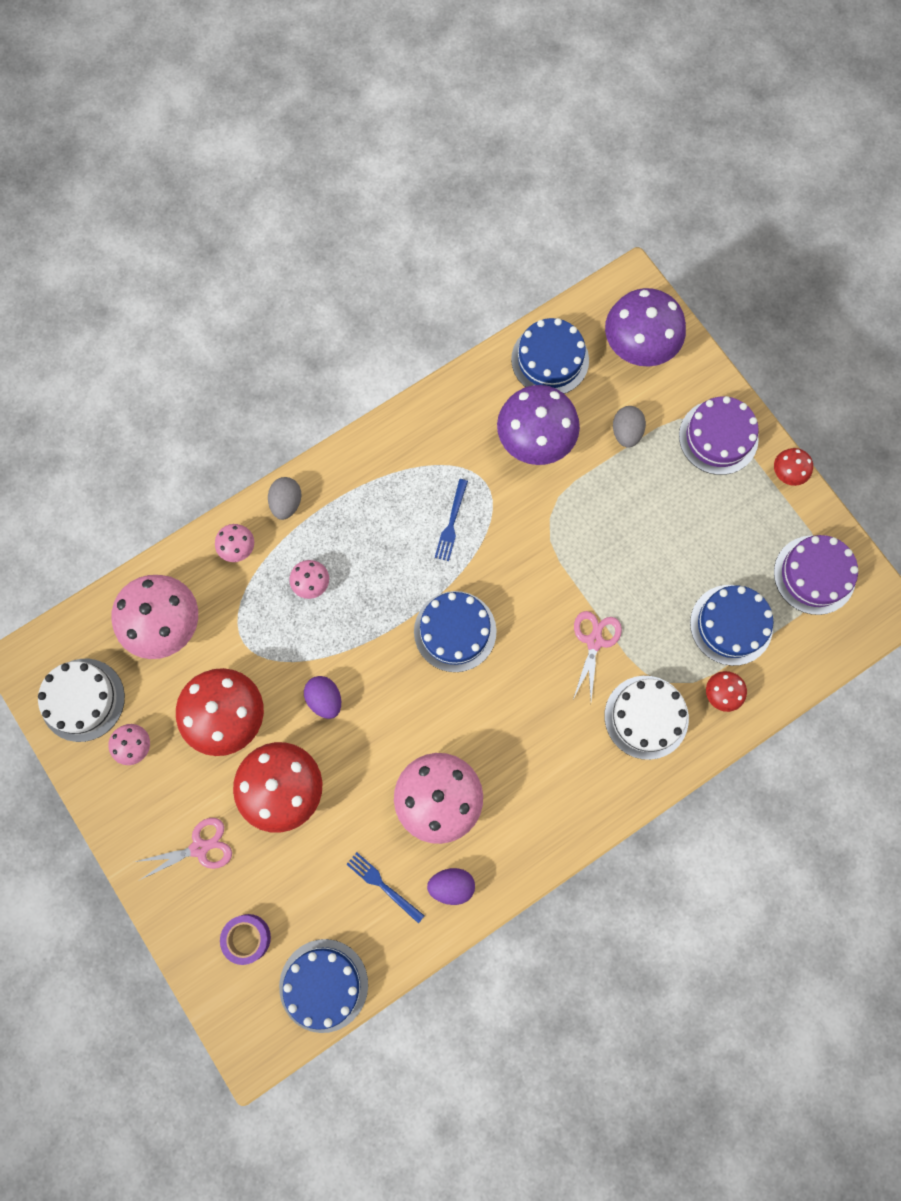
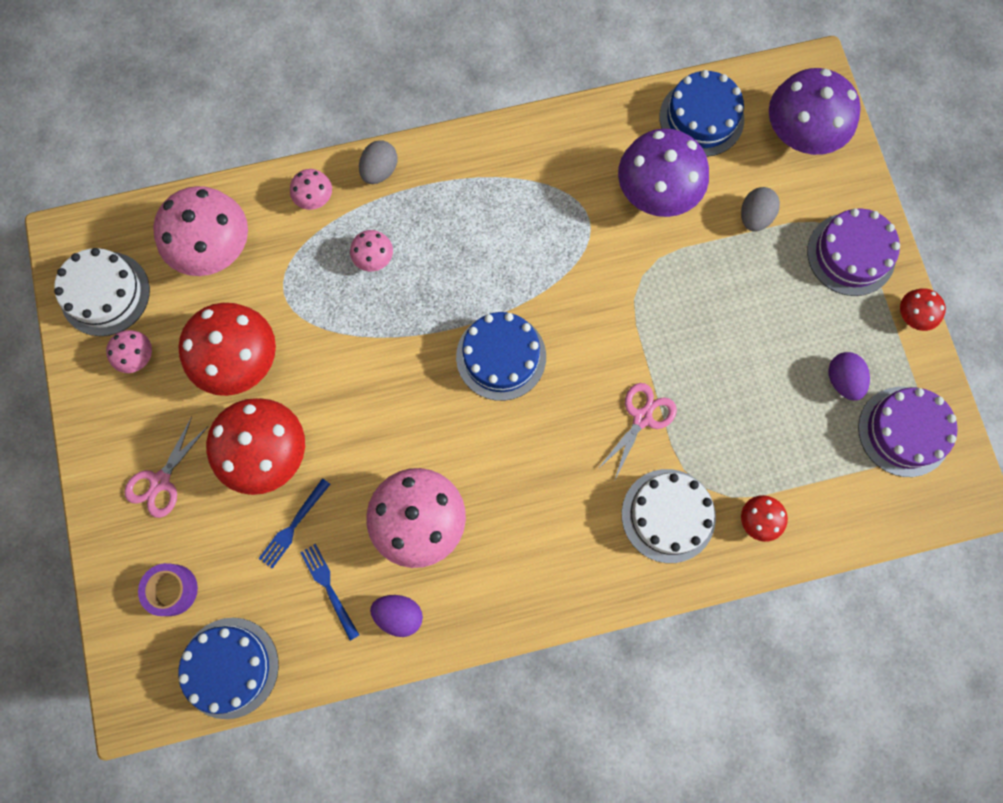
camera: 20 degrees right, 0 degrees up
pink scissors [135,818,232,880] -> pink scissors turned 120 degrees clockwise [124,417,208,518]
purple egg [304,676,341,719] -> purple egg moved to [828,352,870,401]
blue fork [435,479,468,561] -> blue fork moved to [258,478,330,568]
blue cake [690,585,773,666] -> none

